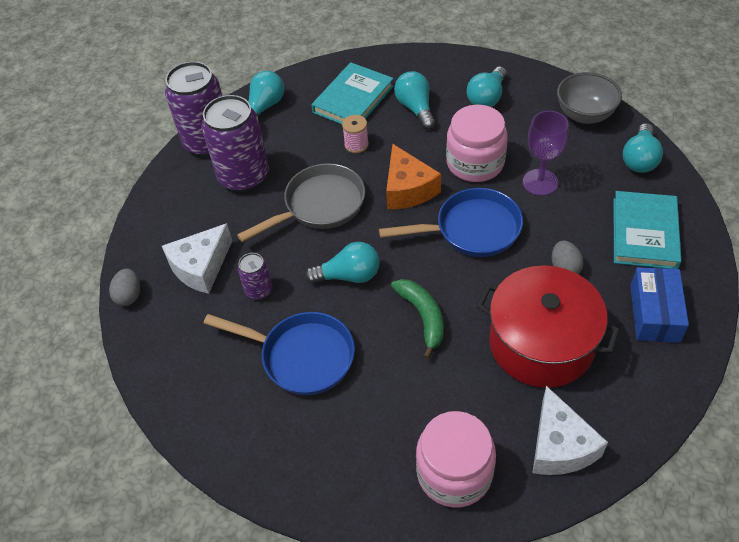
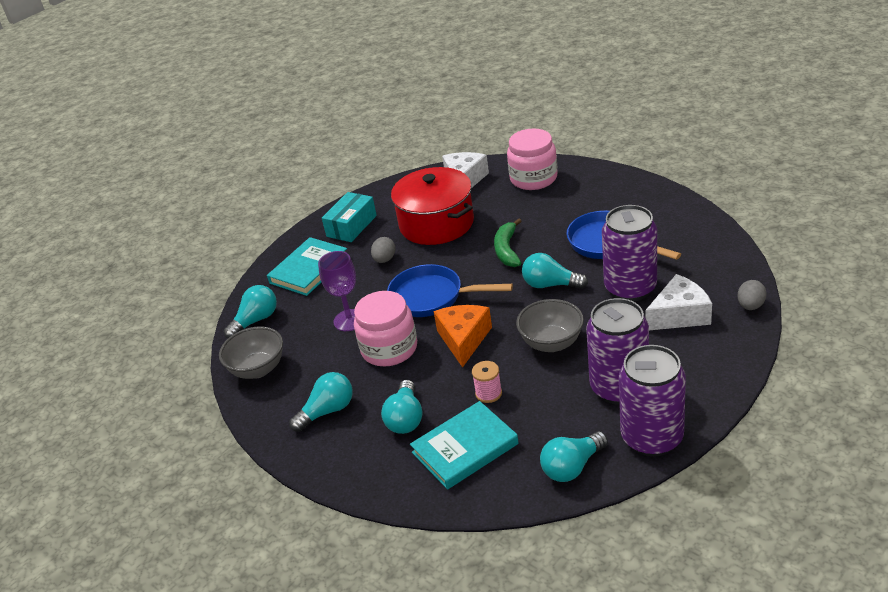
camera: 155 degrees left, 15 degrees down
grey pan [237,163,365,242] -> grey bowl [516,299,584,352]
purple can [238,253,272,300] -> purple can [602,205,657,302], size x2.07
blue box [630,267,689,343] -> turquoise box [322,192,377,242]

